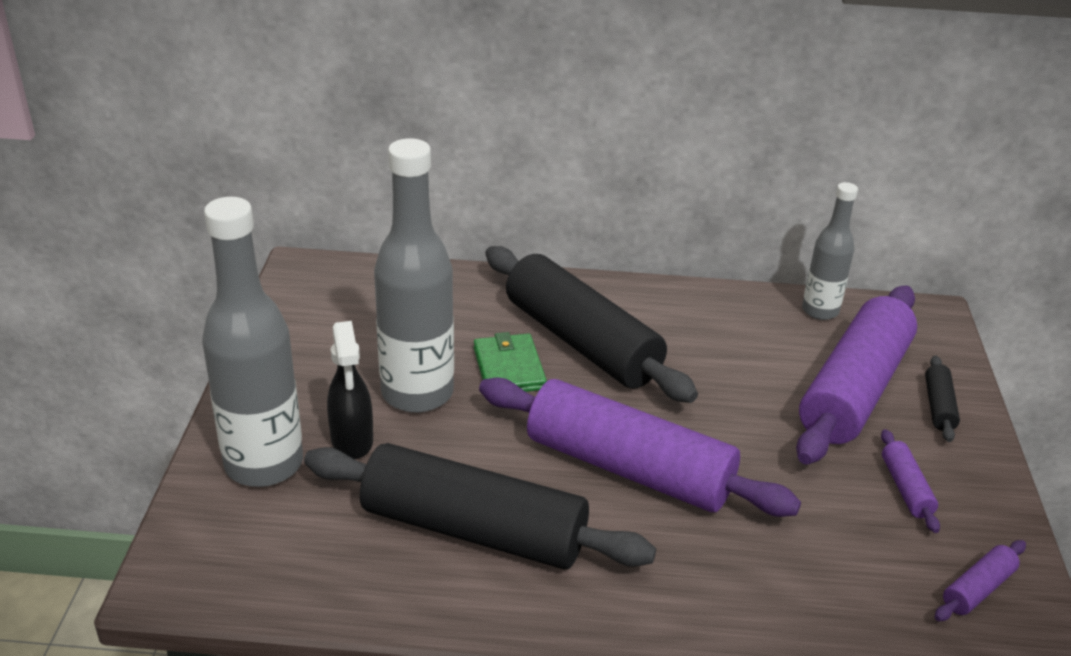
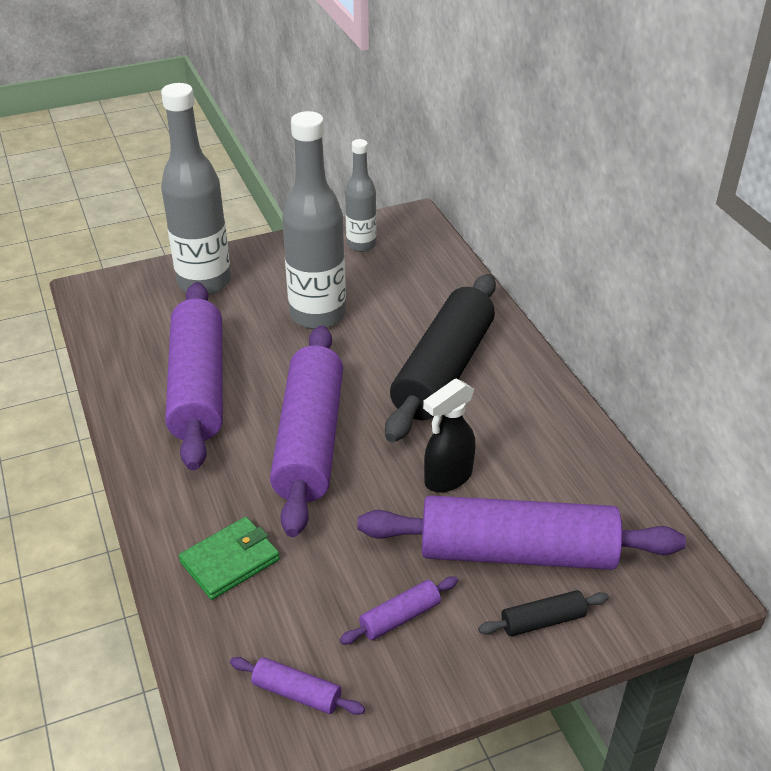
camera: 65 degrees right, 5 degrees up
black rolling pin [304,443,656,569] -> purple rolling pin [165,282,223,470]
black spray bottle [327,321,373,459] -> black spray bottle moved to [423,378,475,492]
green wallet [474,332,547,392] -> green wallet moved to [179,517,280,600]
grey bottle [802,182,858,320] -> grey bottle moved to [345,139,377,252]

